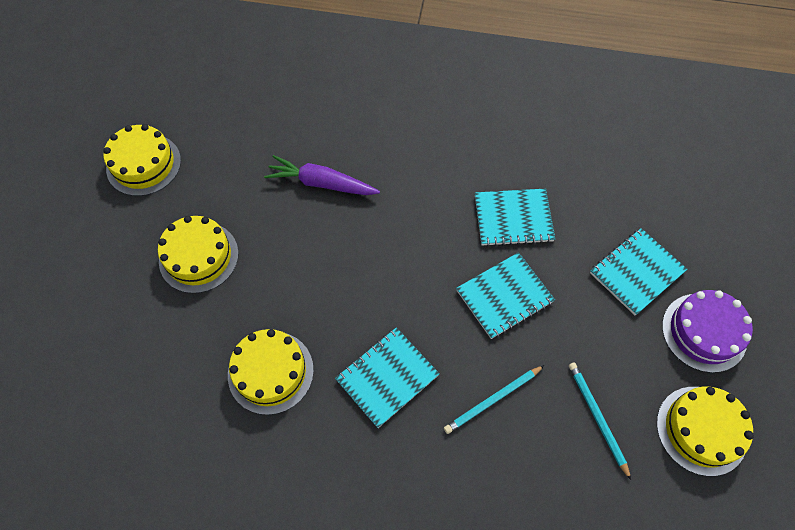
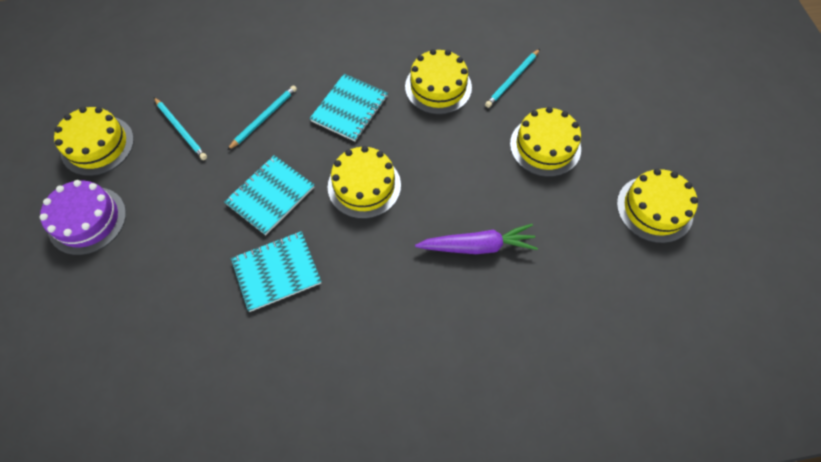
camera: 160 degrees right, 0 degrees up
turquoise notebook [590,228,687,315] -> none
none -> yellow cake [328,146,401,219]
none -> turquoise pencil [485,49,540,108]

